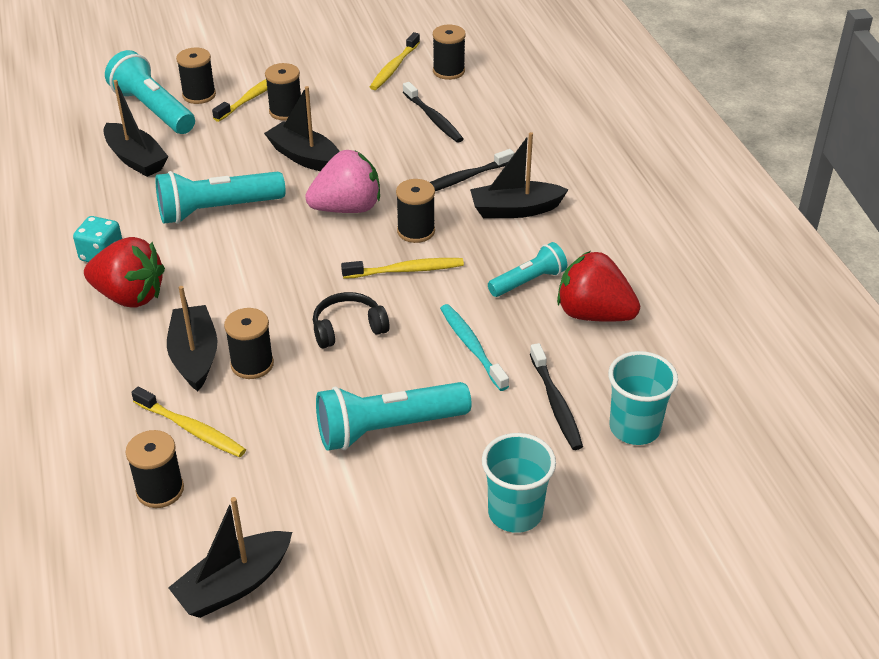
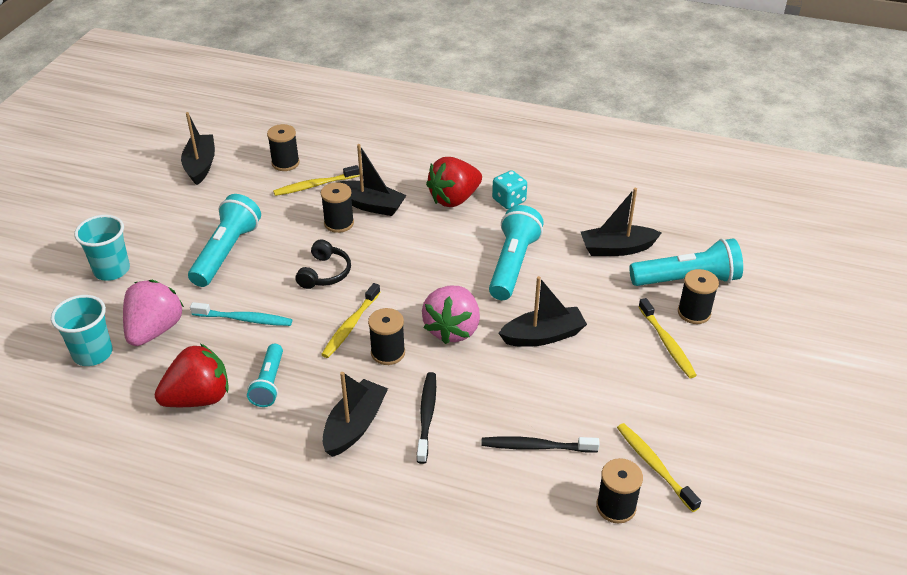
camera: 125 degrees right, 0 degrees up
black spool [265,63,301,121] -> none
black toothbrush [530,343,583,450] -> pink strawberry [123,280,184,346]

